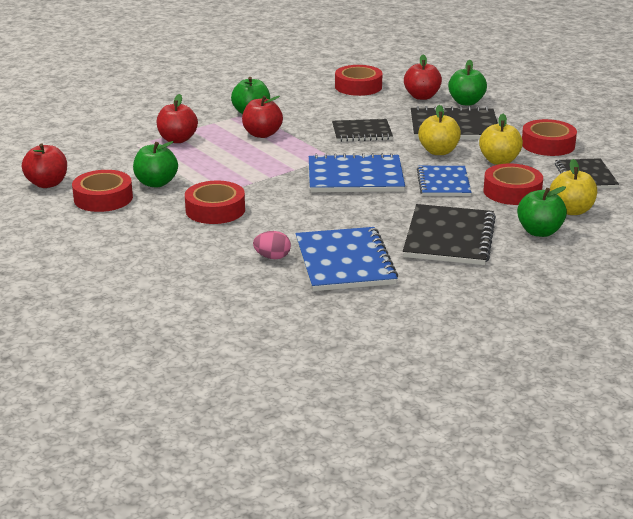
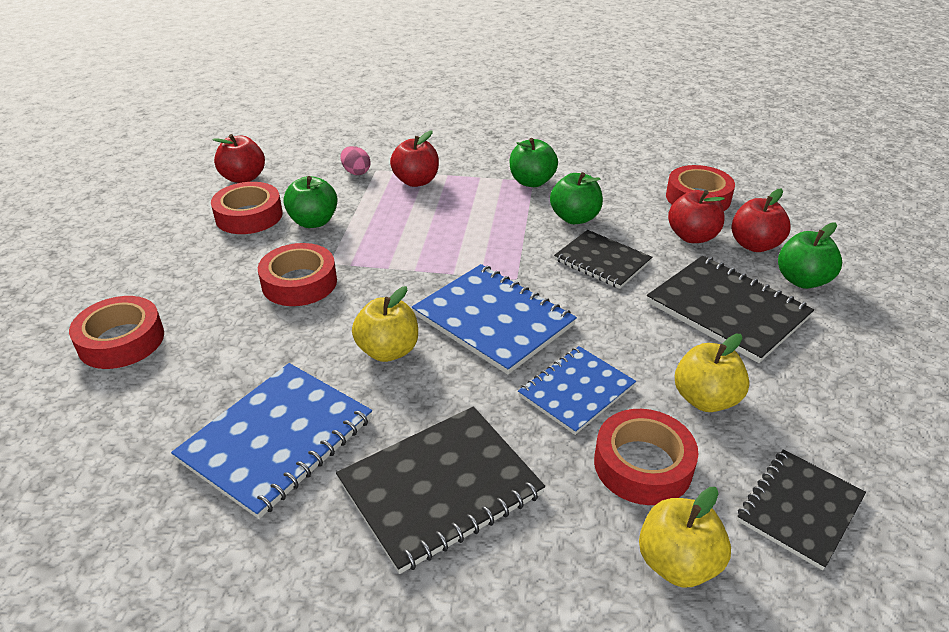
camera: 45 degrees right, 10 degrees up
red apple [242,96,283,138] -> red apple moved to [668,190,725,243]
pink egg [253,231,291,259] -> pink egg moved to [340,146,371,175]
yellow apple [418,105,461,155] -> yellow apple moved to [352,286,418,362]
green apple [517,186,567,237] -> green apple moved to [550,172,603,224]
red tape [522,119,577,156] -> red tape moved to [69,296,164,369]

